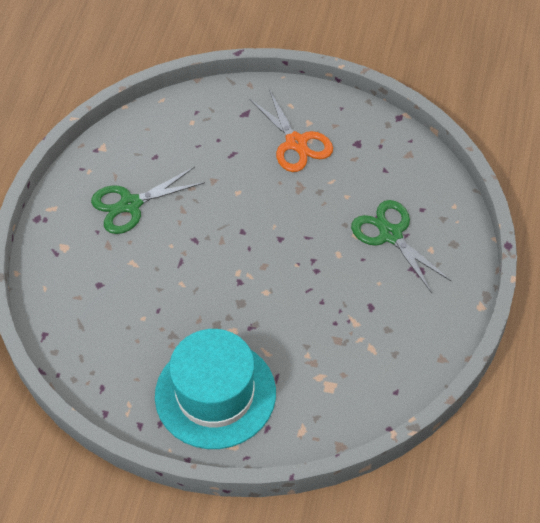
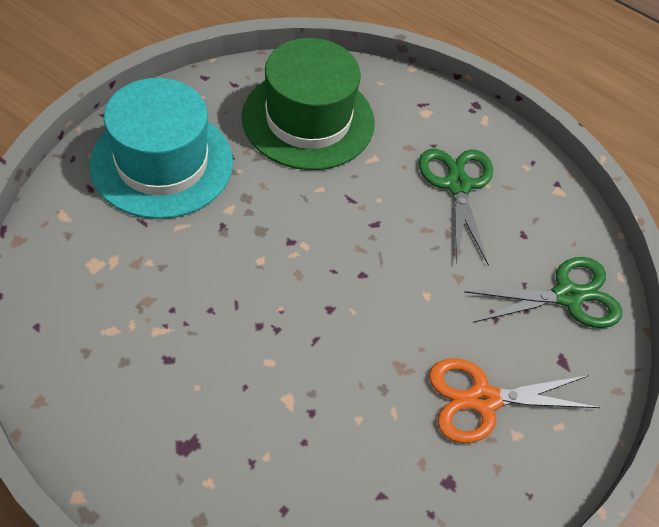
camera: 105 degrees right, 0 degrees up
green scissors [351,200,451,293] -> green scissors moved to [464,257,622,328]
none -> green hat [242,38,375,170]

